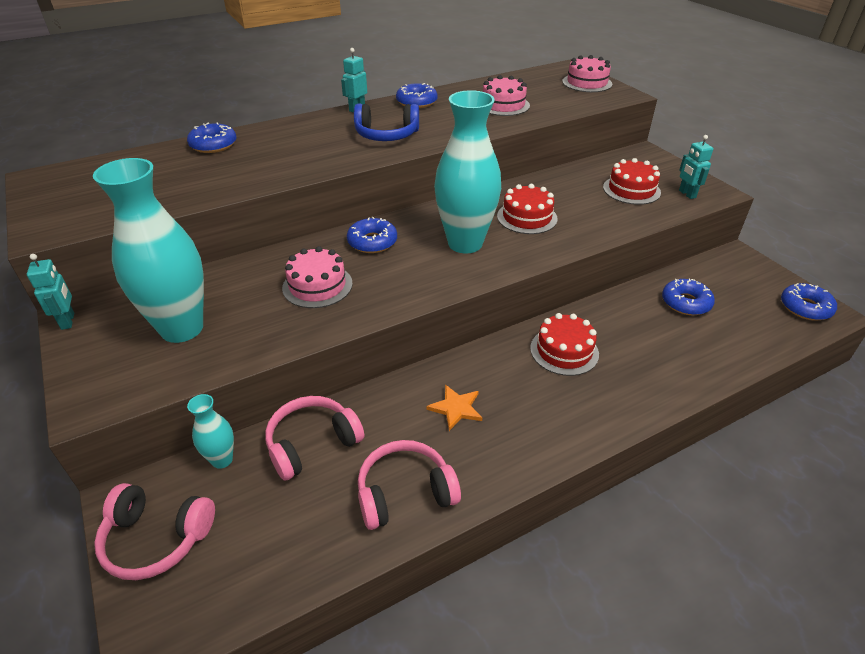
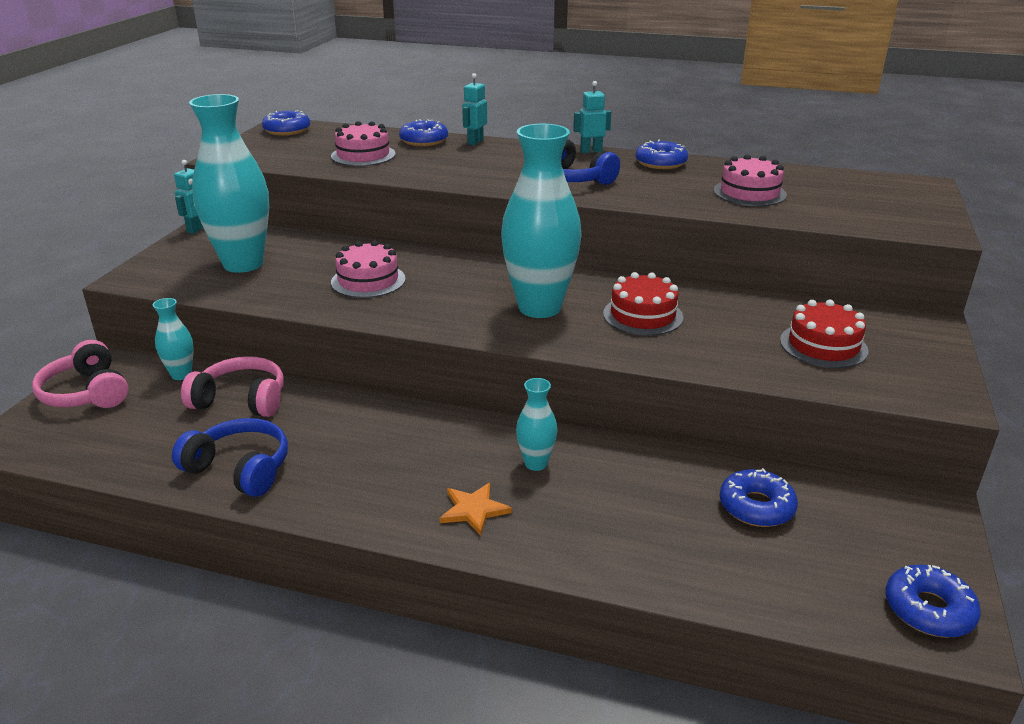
camera: 45 degrees right, 10 degrees down
blue donut [347,217,397,253] -> blue donut moved to [262,110,310,136]
pink headphones [358,440,461,530] -> blue headphones [172,418,288,497]
orange star [427,385,482,431] -> orange star moved to [440,483,512,536]
red cake [530,313,599,376] -> turquoise vase [516,378,557,471]
pink cake [562,55,612,92] -> pink cake moved to [331,121,396,166]
turquoise robot [679,135,714,199] -> turquoise robot moved to [462,73,487,145]

